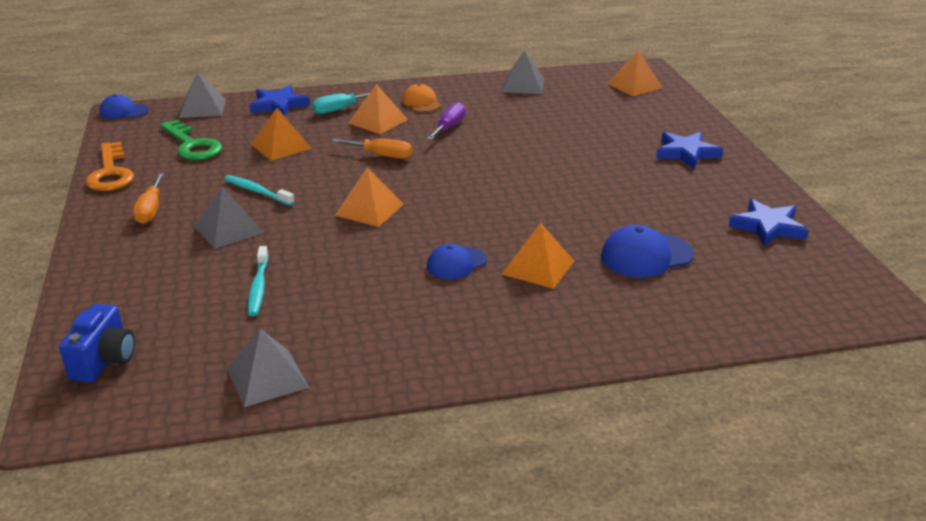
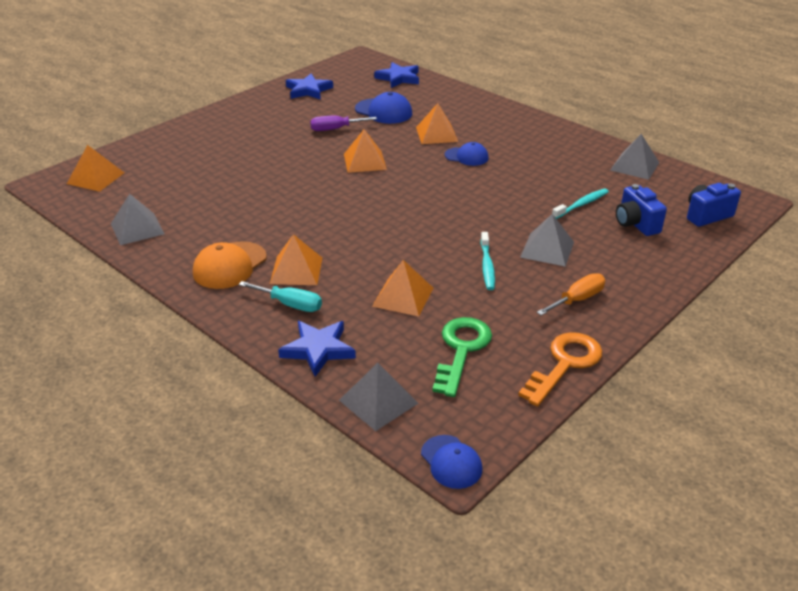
camera: 125 degrees left, 5 degrees up
orange screwdriver [332,139,412,159] -> none
orange pyramid [335,168,404,227] -> orange pyramid moved to [344,129,387,173]
orange cap [402,84,441,112] -> orange cap [193,241,267,289], size x1.50
purple screwdriver [427,102,466,140] -> purple screwdriver moved to [310,116,377,131]
blue star [656,132,723,169] -> blue star moved to [374,62,419,88]
none -> blue camera [616,184,667,236]

